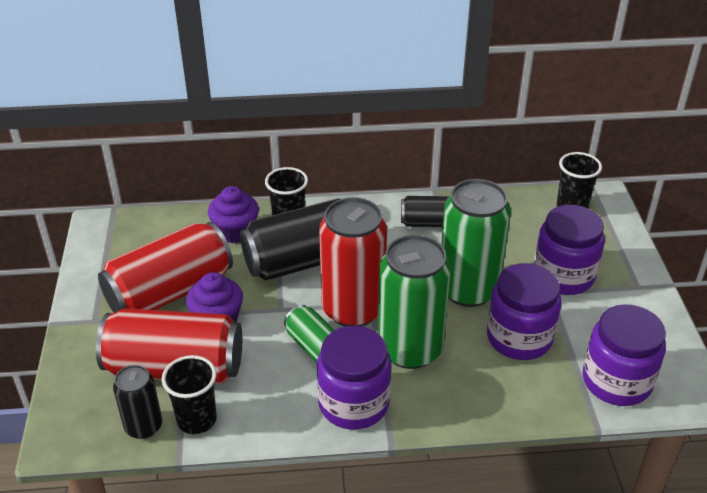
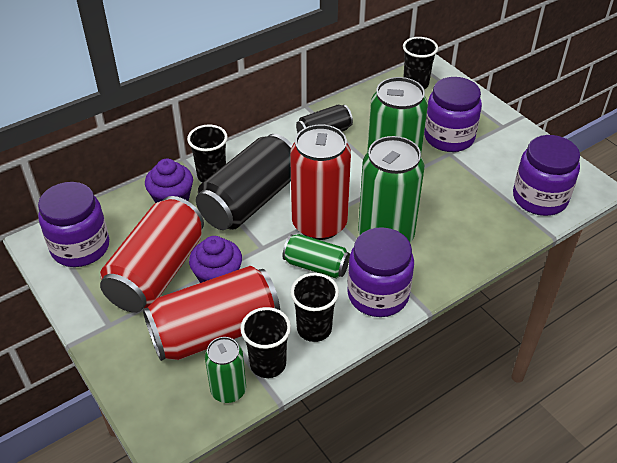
camera: 30 degrees left, 5 degrees up
black can [113,365,162,439] -> green can [205,337,246,403]
purple jar [487,263,562,360] -> purple jar moved to [38,182,109,267]
none -> black cup [290,273,339,342]

